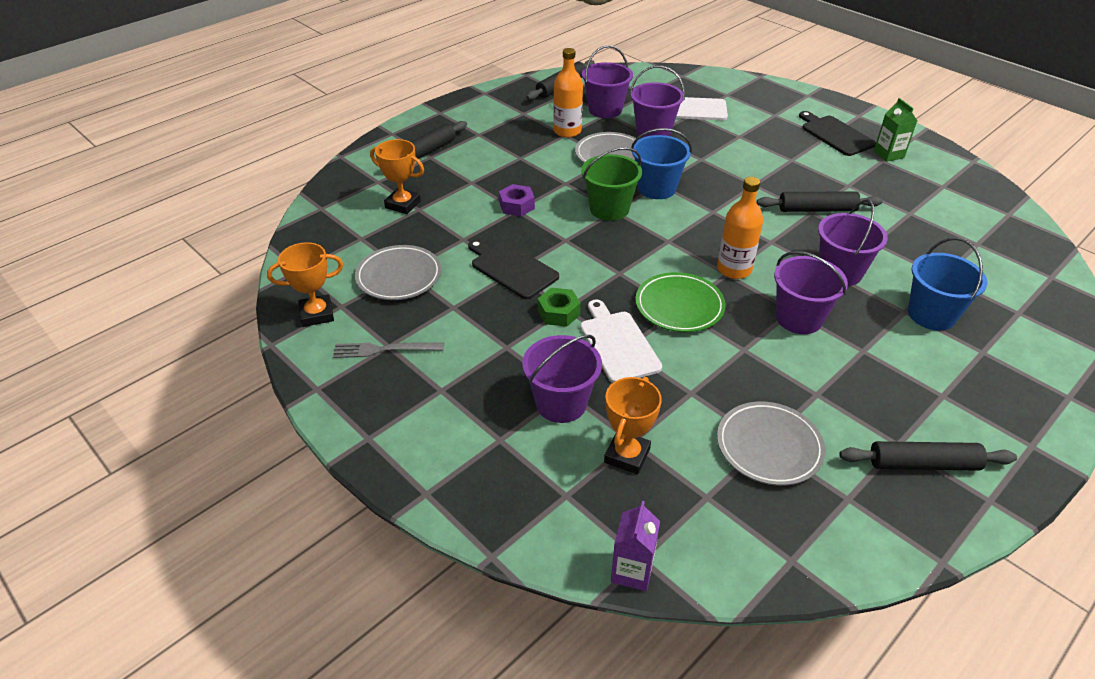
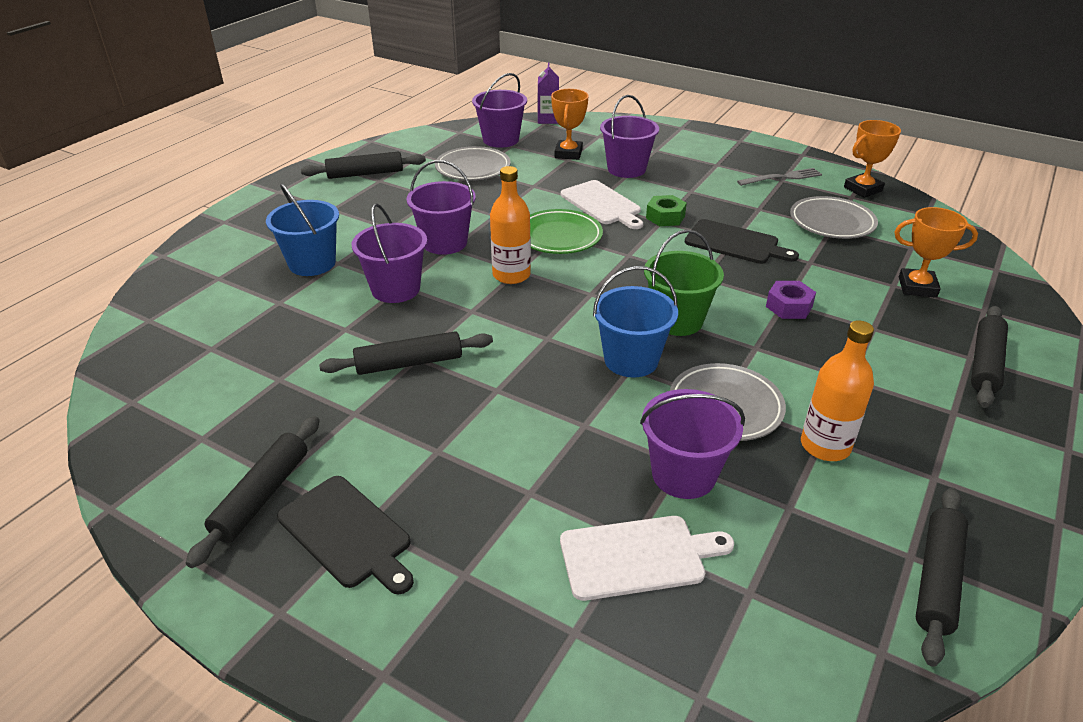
camera: 165 degrees right, 5 degrees down
purple bucket [582,45,633,118] -> purple bucket moved to [472,73,527,148]
green carton [874,98,917,162] -> black rolling pin [186,416,320,568]

